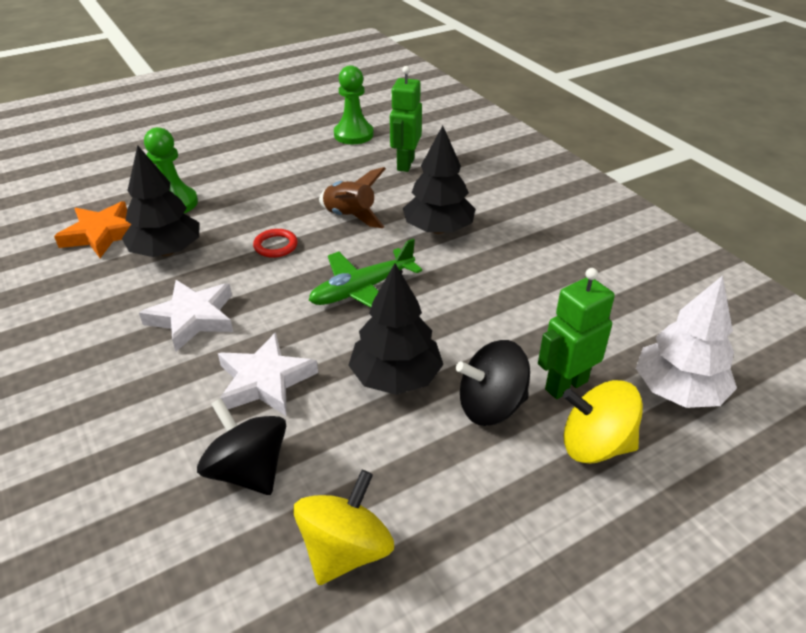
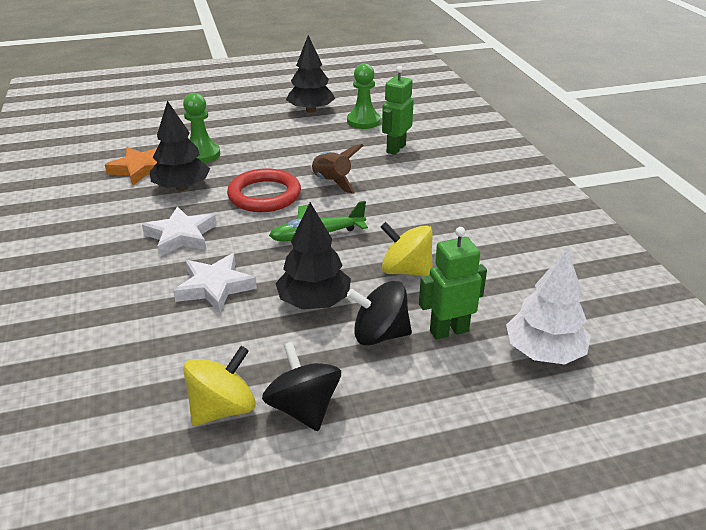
camera: 15 degrees right, 5 degrees down
black spinning top [197,398,286,495] -> black spinning top moved to [262,342,341,431]
red ring [253,229,298,258] -> red ring [227,168,301,212], size x2.05
black tree [403,125,475,234] -> black tree moved to [286,35,335,113]
yellow spinning top [563,380,643,464] -> yellow spinning top moved to [381,222,433,276]

